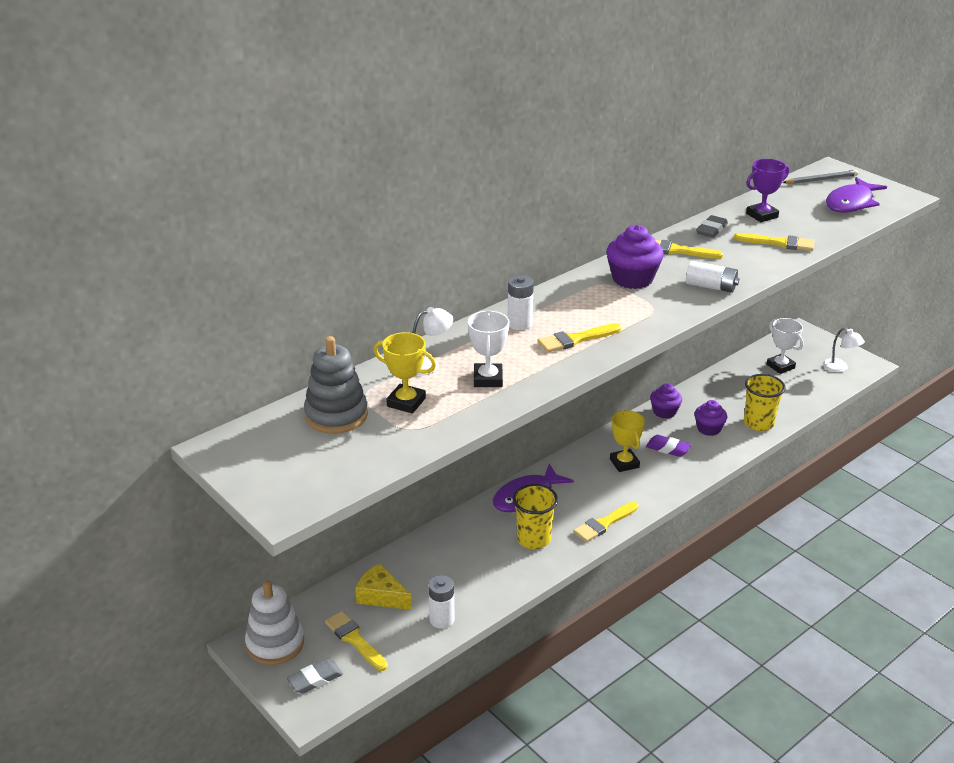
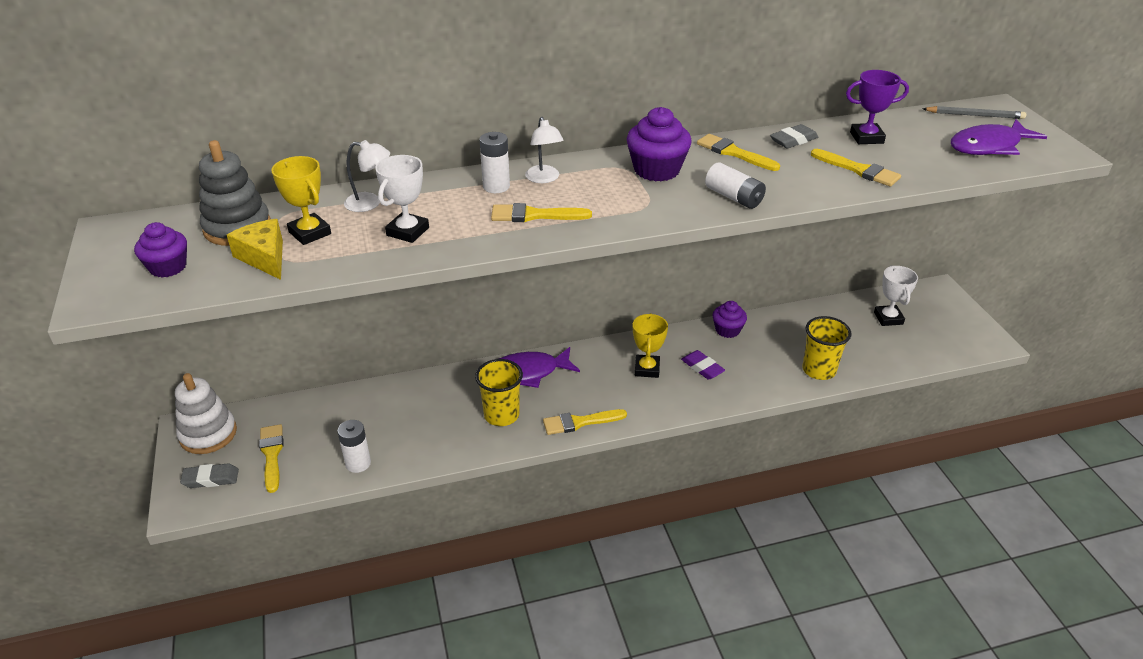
camera: 25 degrees right, 5 degrees up
yellow cheese [355,563,412,610] -> yellow cheese moved to [227,219,283,280]
purple cupcake [695,400,727,436] -> purple cupcake moved to [134,222,187,278]
white lamp [823,327,865,372] -> white lamp moved to [525,117,564,183]

